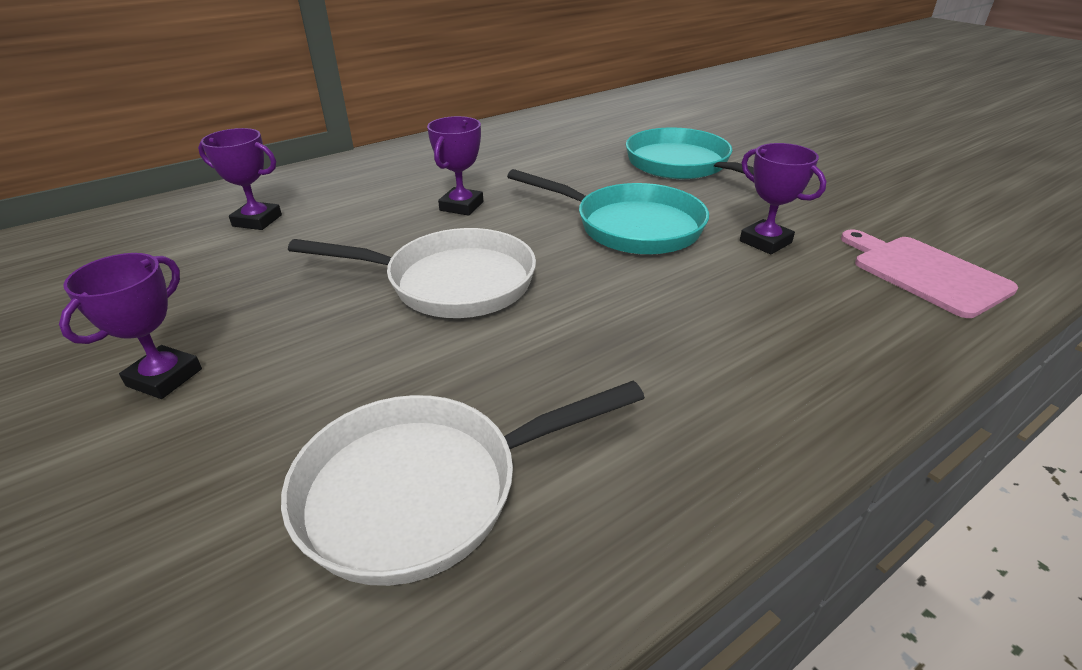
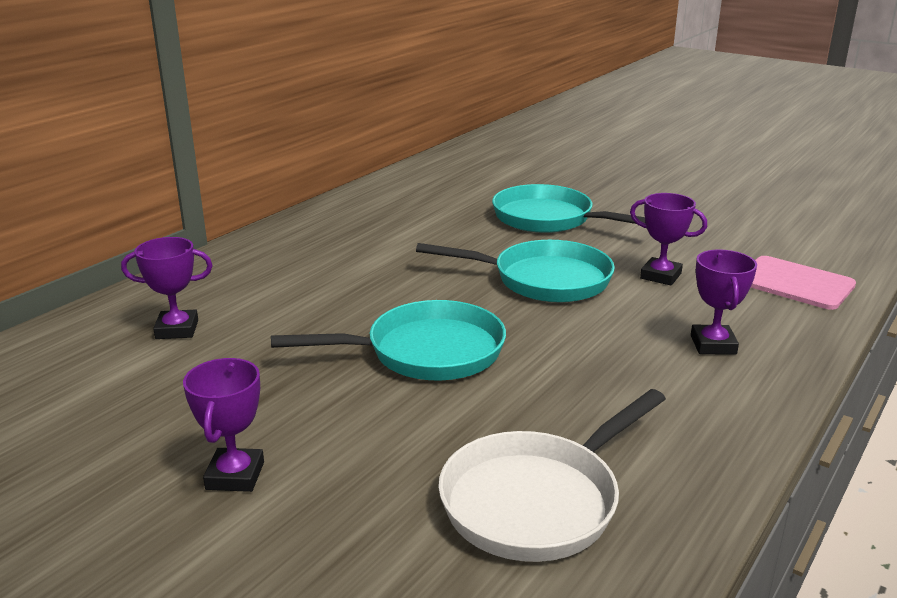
camera: 20 degrees left, 10 degrees down
white pan [288,228,536,318] -> turquoise pan [271,300,506,381]
purple trophy [427,116,483,216] -> purple trophy moved to [691,249,757,355]

